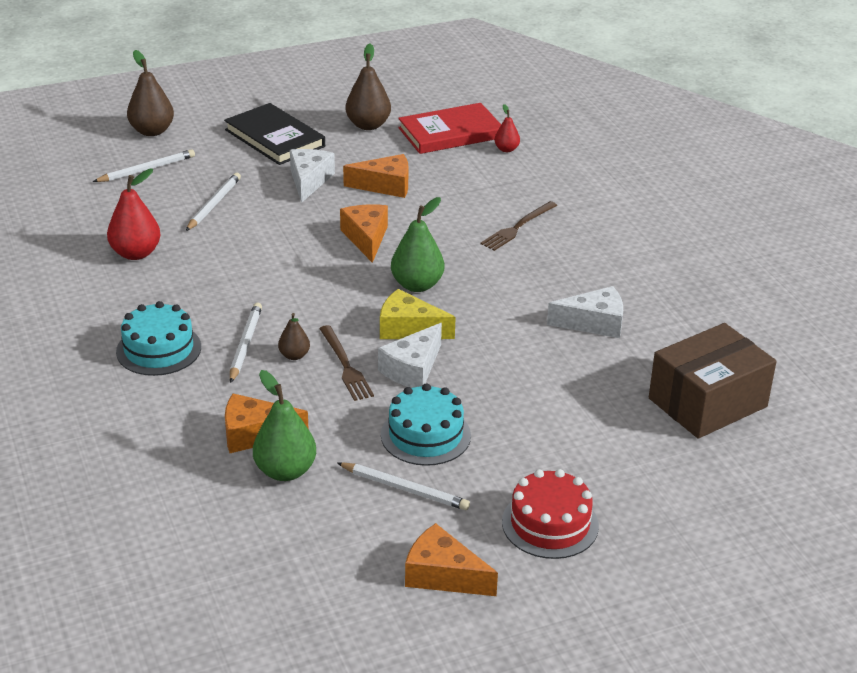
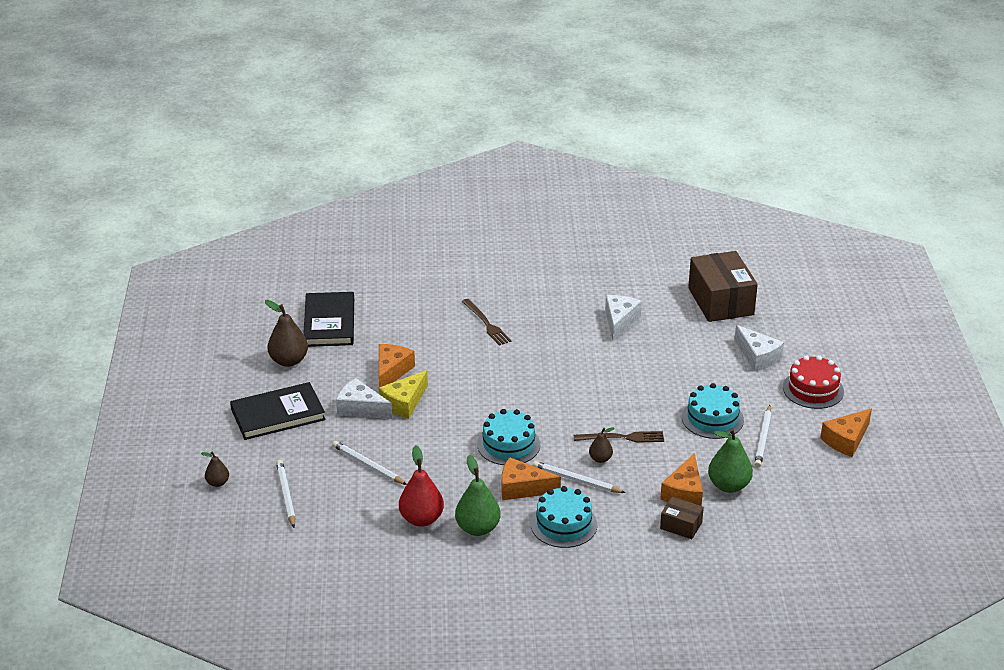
camera: 70 degrees left, 0 degrees up
brown pear [127,50,174,136] -> brown pear [201,451,229,487], size x0.55
white pencil [337,462,470,510] -> white pencil turned 150 degrees clockwise [754,405,772,468]
orange cheese [340,204,388,263] -> orange cheese moved to [502,457,561,500]
white cheese [378,323,442,388] -> white cheese moved to [734,325,784,371]
yellow cheese [380,289,456,339] -> yellow cheese moved to [379,370,428,419]
green pear [391,197,444,292] -> green pear moved to [455,455,501,536]
red book [398,103,501,154] -> black book [303,292,354,347]
red pear [494,104,520,152] -> none
none -> turquoise cake [477,409,540,465]
none -> brown box [660,497,704,539]

